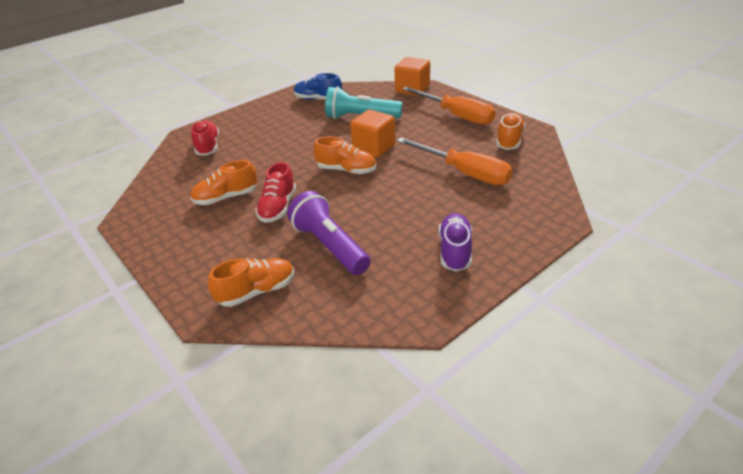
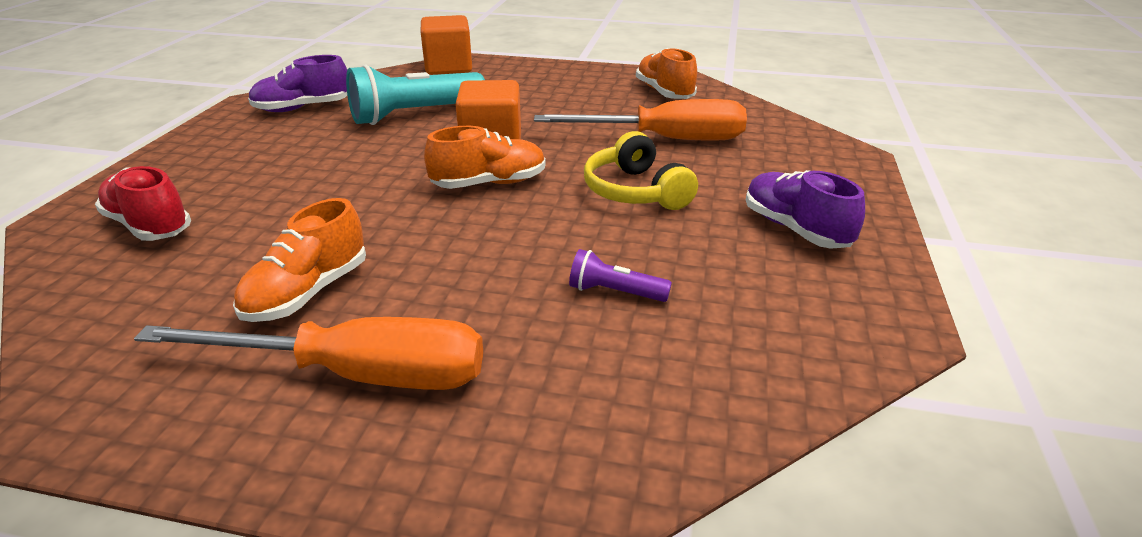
camera: 40 degrees left, 5 degrees down
orange shoe [208,258,294,307] -> none
red shoe [255,162,296,223] -> none
purple flashlight [287,191,370,275] -> purple flashlight [569,249,672,302], size x0.48
blue shoe [294,73,342,100] -> purple shoe [248,55,347,112]
orange screwdriver [402,87,496,125] -> orange screwdriver moved to [134,317,483,390]
none -> yellow headphones [584,131,698,210]

